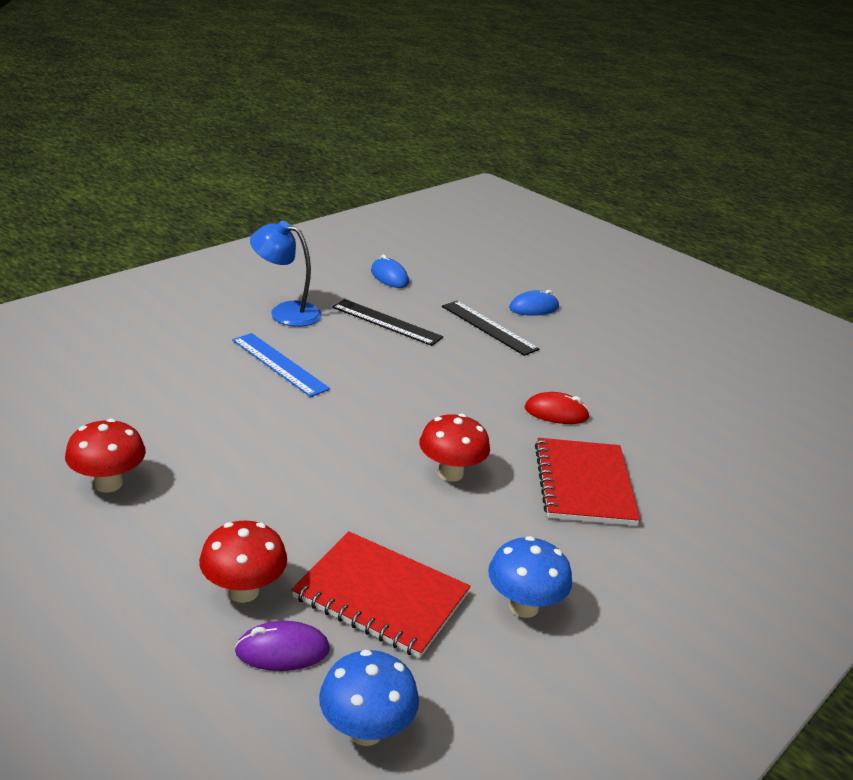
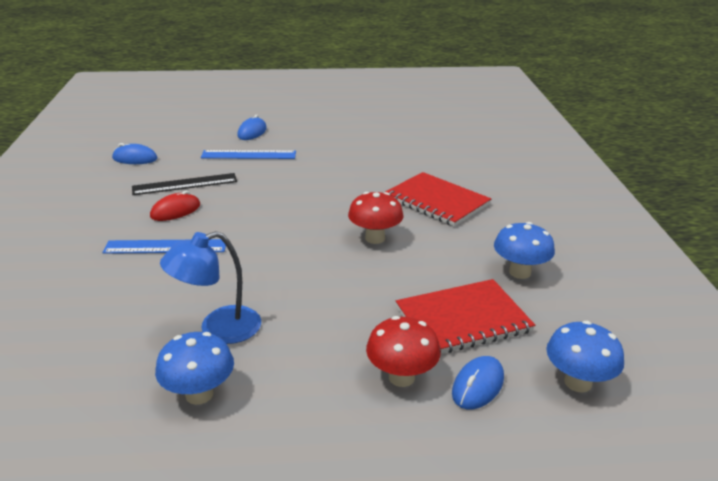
camera: 45 degrees left, 0 degrees up
red mushroom [65,419,146,493] -> blue mushroom [155,332,234,405]
purple mouse [235,621,330,671] -> blue mouse [452,356,504,409]
blue lamp [250,221,322,327] -> blue lamp moved to [160,231,261,344]
black ruler [442,301,540,356] -> blue ruler [201,150,296,159]
red mouse [524,392,590,424] -> red mouse moved to [150,190,200,221]

